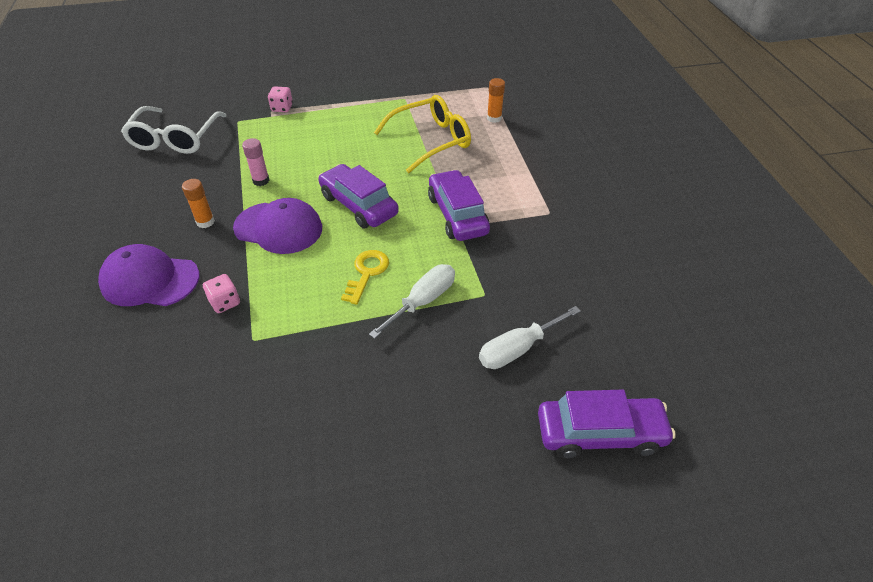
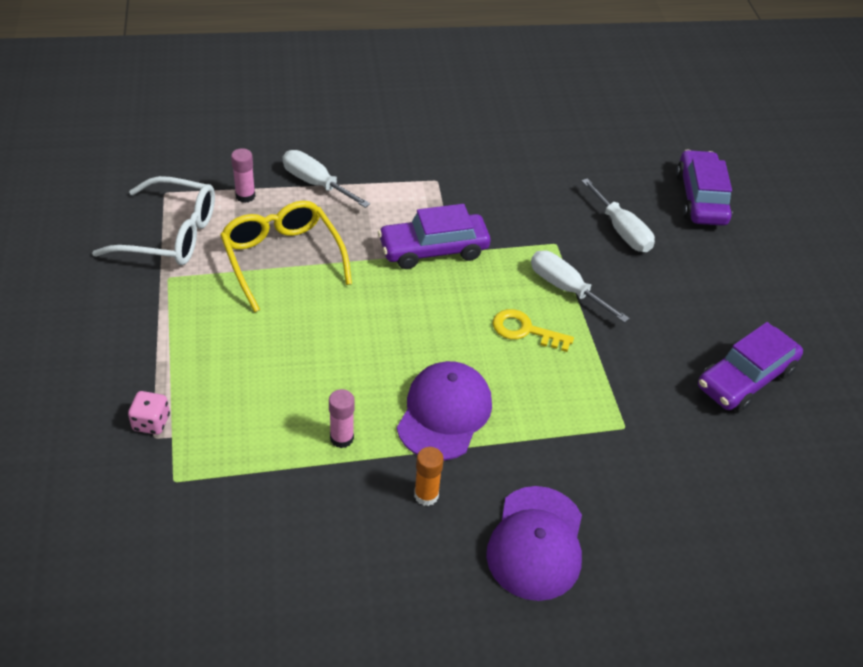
camera: 90 degrees left, 0 degrees up
white glasses [121,106,227,154] -> white glasses moved to [92,176,215,265]
pink dice [203,274,240,313] -> none
purple car [318,164,399,228] -> purple car moved to [698,322,803,412]
orange glue stick [487,78,505,123] -> pink glue stick [231,148,256,203]
none -> white screwdriver [283,150,370,208]

